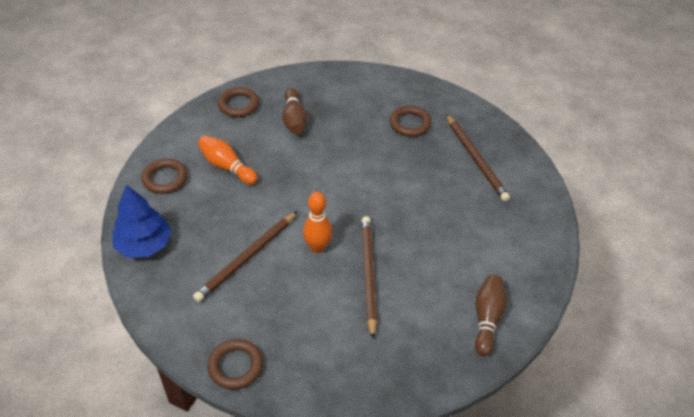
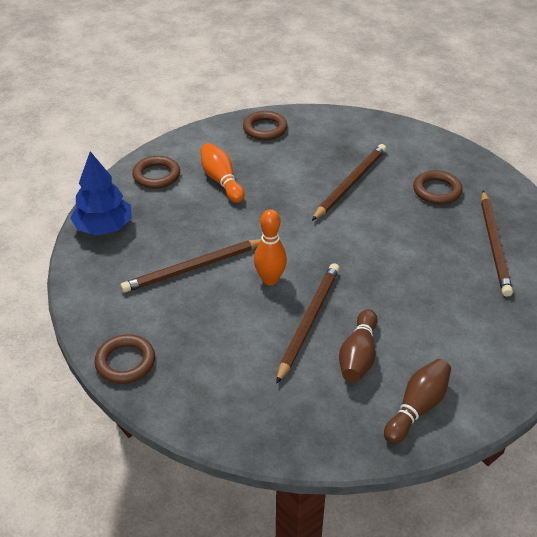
camera: 25 degrees right, 5 degrees down
brown bowling pin [282,88,308,135] -> brown bowling pin moved to [339,309,378,383]
none -> brown pencil [312,144,386,221]

